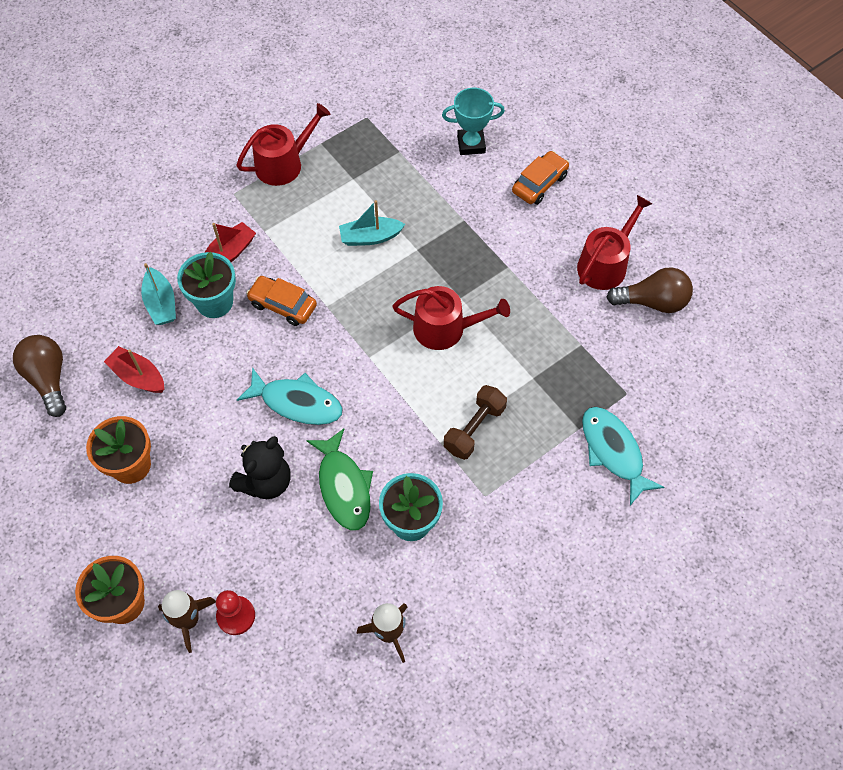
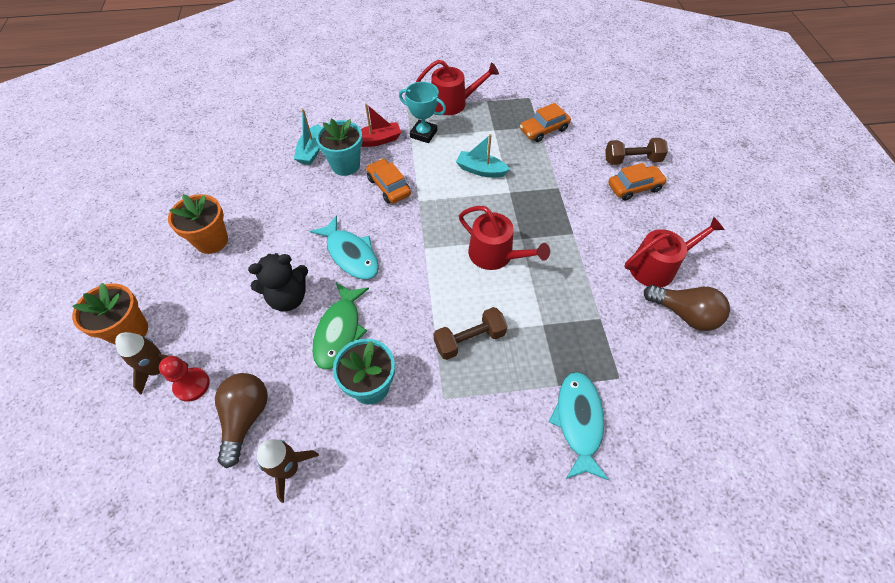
camera: 30 degrees right, 5 degrees down
brown light bulb [13,335,66,417] -> brown light bulb moved to [215,373,268,468]
red boat [104,346,164,393] -> none
turquoise trophy [442,88,505,155] -> turquoise trophy moved to [399,82,446,143]
none -> orange car [520,103,571,142]
none -> brown dumbbell [605,138,668,165]

